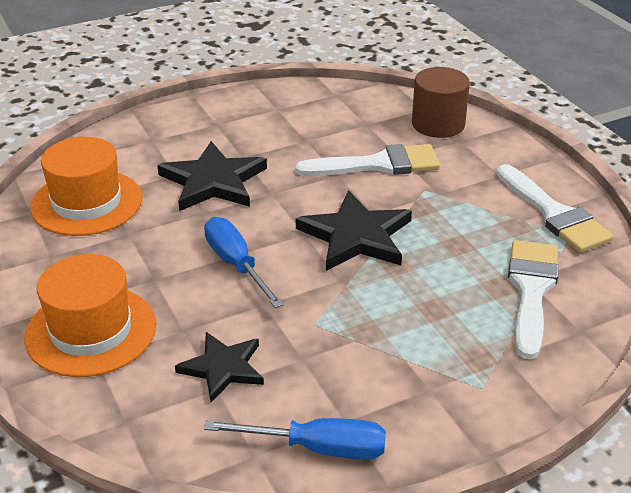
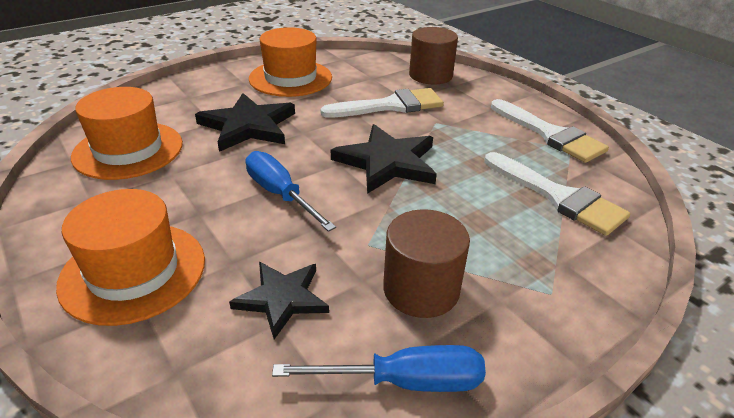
camera: 10 degrees left, 0 degrees up
white brush [508,240,559,360] -> white brush turned 135 degrees clockwise [485,152,630,236]
none -> orange hat [249,27,332,97]
none -> brown cylinder [383,209,470,318]

